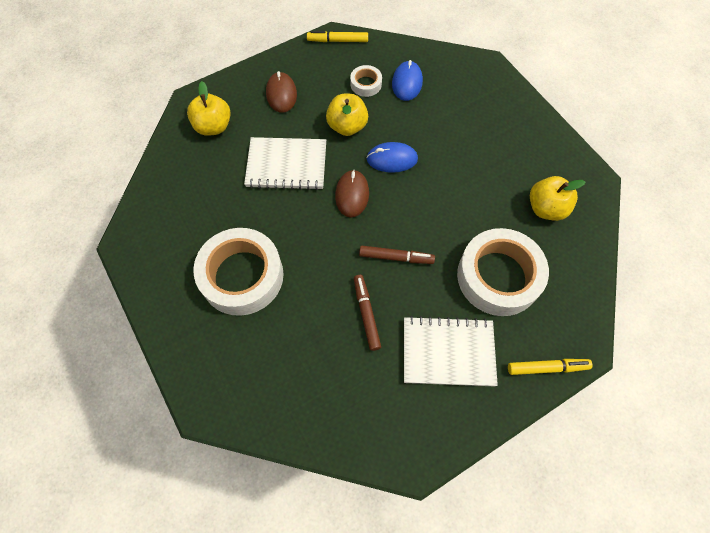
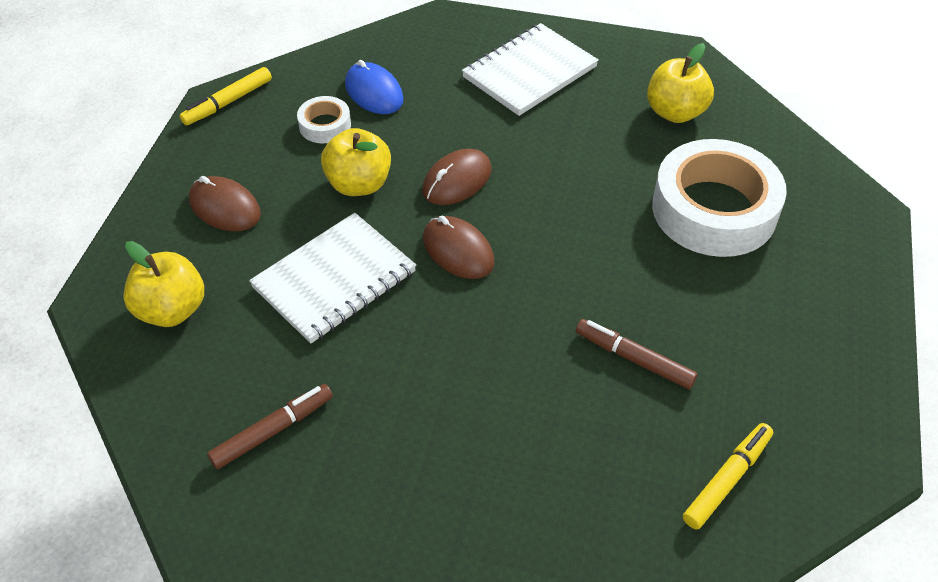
camera: 45 degrees left, 15 degrees down
white tape [194,228,284,316] -> none
brown marker [359,246,435,264] -> brown marker moved to [207,384,333,469]
blue mouse [366,142,418,173] -> brown mouse [422,149,492,205]
white notebook [404,316,498,386] -> white notebook moved to [462,23,599,116]
yellow marker [508,359,593,375] -> yellow marker moved to [683,423,773,529]

